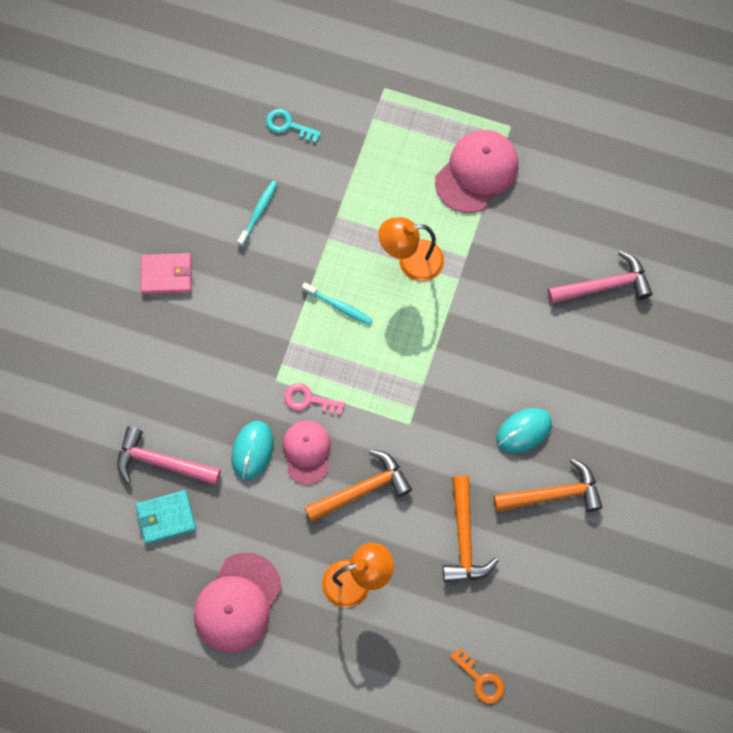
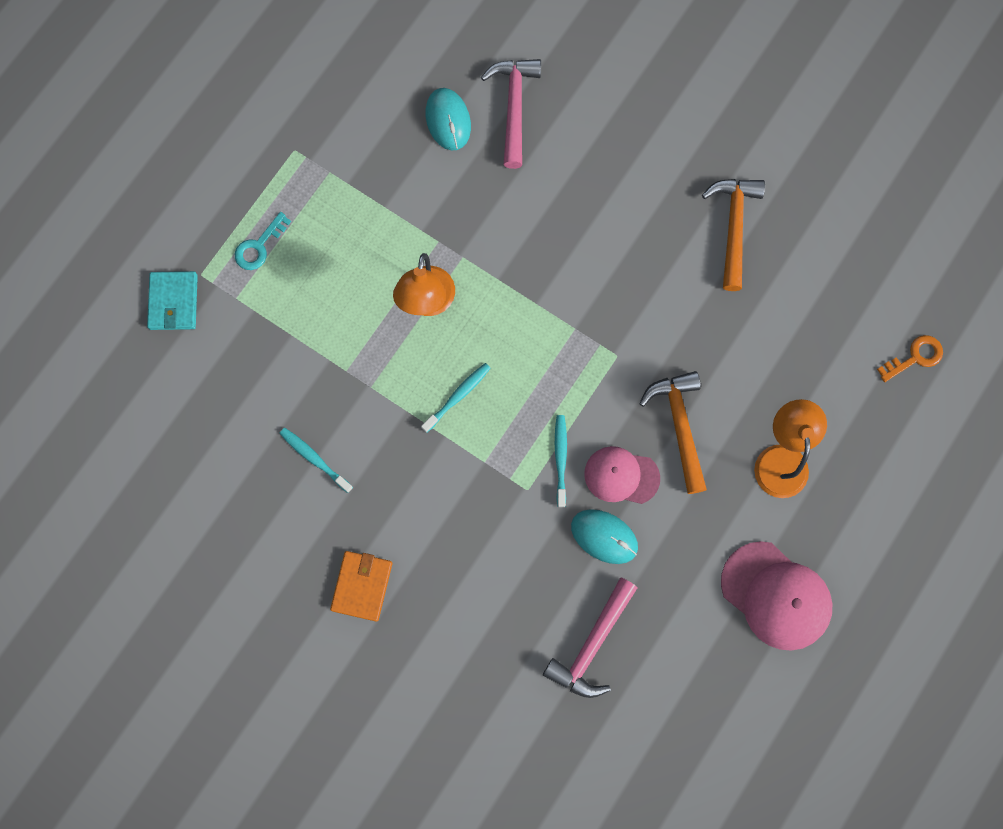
camera: 75 degrees left, 5 degrees up
turquoise wallet [136,490,196,544] -> turquoise wallet moved to [147,271,198,330]
pink wallet [141,253,192,294] -> orange wallet [330,551,392,622]
turquoise key [266,109,321,143] -> turquoise key moved to [235,212,291,270]
pink key [284,383,345,415] -> turquoise toothbrush [555,415,567,507]
pink cap [435,130,518,213] -> none
orange hammer [443,475,499,582] -> none
turquoise mouse [496,408,552,453] -> turquoise mouse moved to [426,88,471,151]

